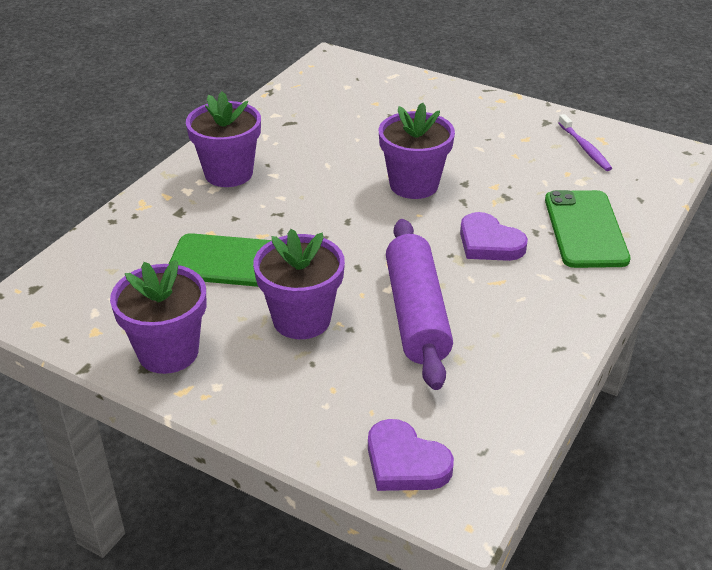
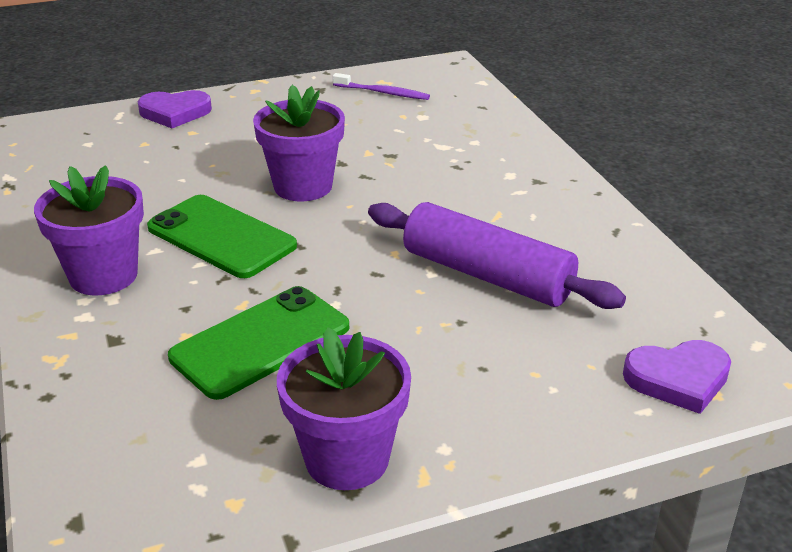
camera: 50 degrees left, 5 degrees down
purple flower pot [253,229,345,339] -> none
purple heart [460,212,528,261] -> purple heart moved to [137,90,212,128]
green phone [545,190,631,268] -> green phone moved to [147,195,297,278]

